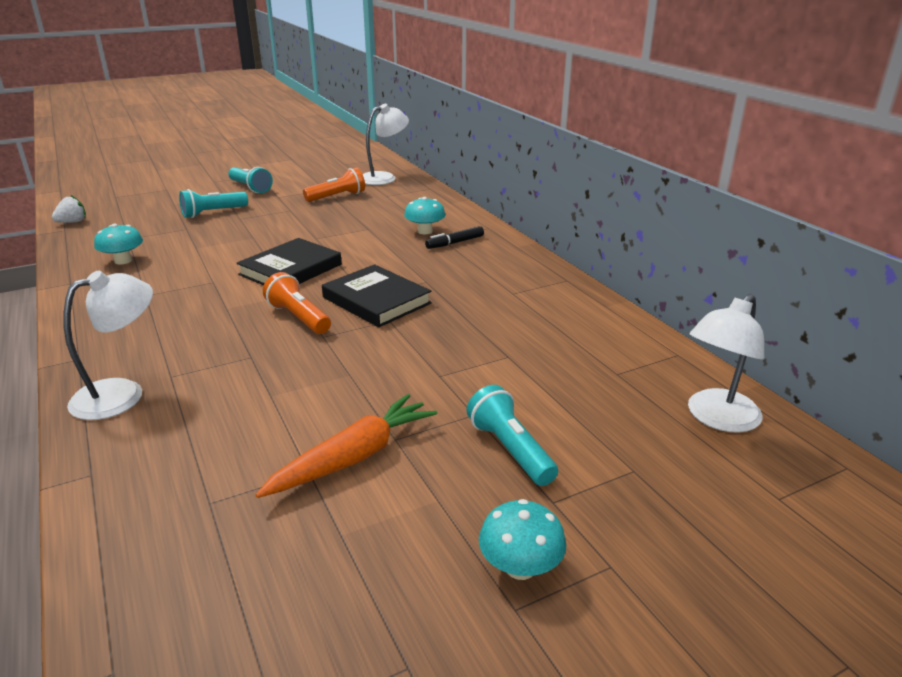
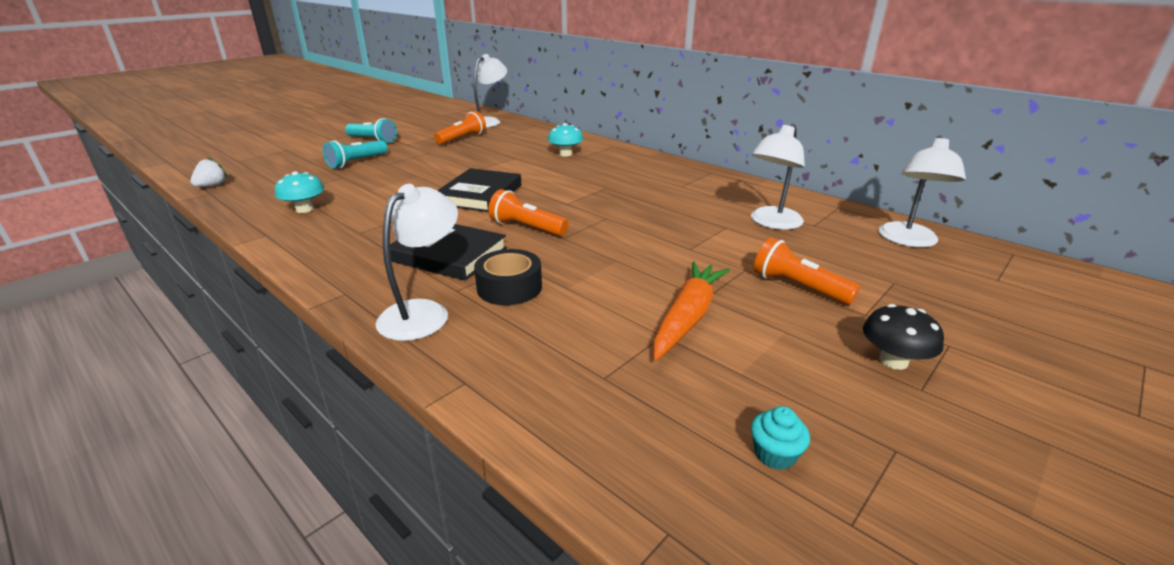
camera: 20 degrees left, 0 degrees up
black book [322,264,432,327] -> black book moved to [390,224,507,281]
black marker [425,226,484,249] -> none
turquoise flashlight [467,385,558,486] -> orange flashlight [754,238,860,305]
turquoise mushroom [479,499,566,580] -> black mushroom [863,304,944,370]
none -> black tape [474,249,542,305]
none -> white lamp [751,123,805,230]
none -> turquoise cupcake [751,406,810,470]

